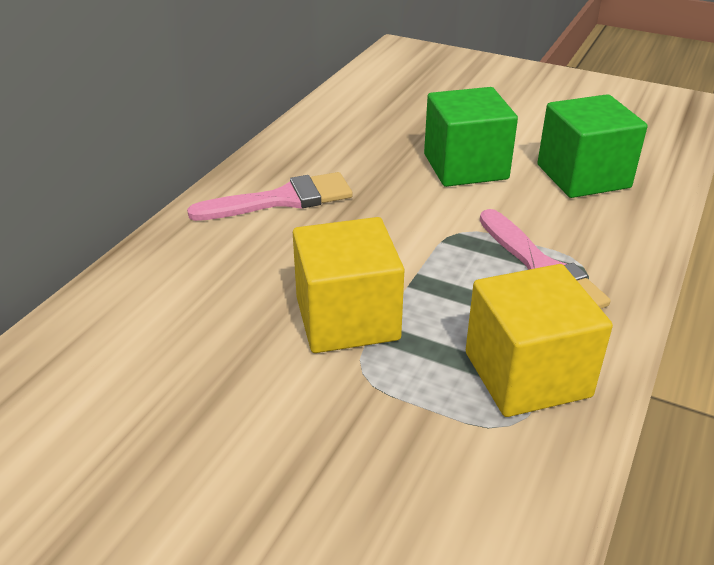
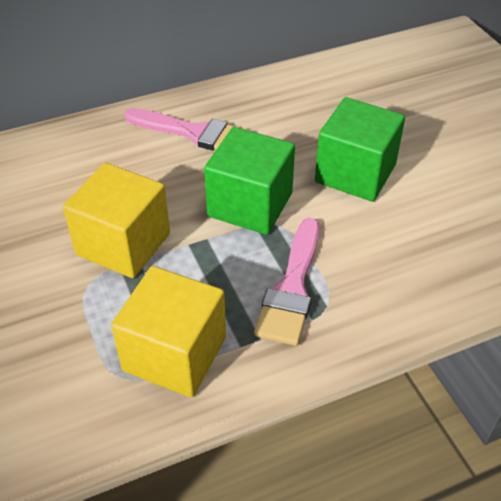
camera: 40 degrees right, 10 degrees up
green cube [537,94,647,198] -> green cube moved to [204,127,295,235]

